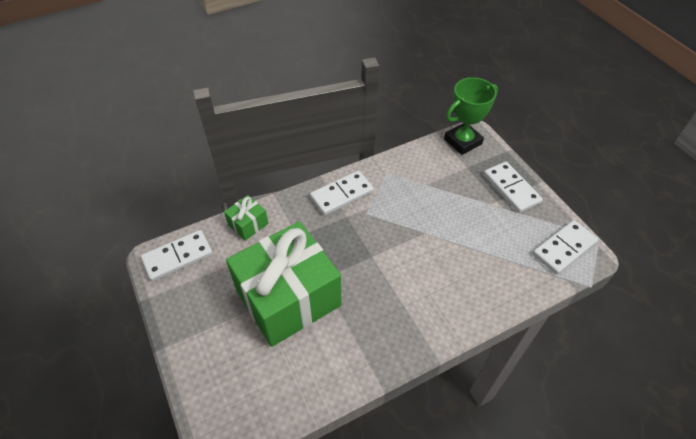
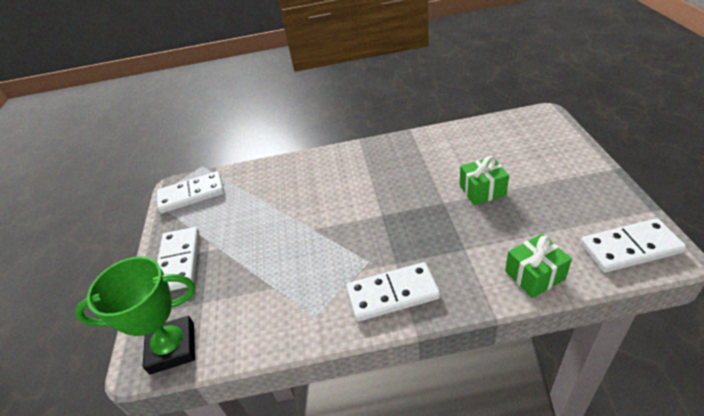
camera: 155 degrees left, 10 degrees down
green gift [226,221,342,347] -> green gift [460,156,509,205], size x0.41

